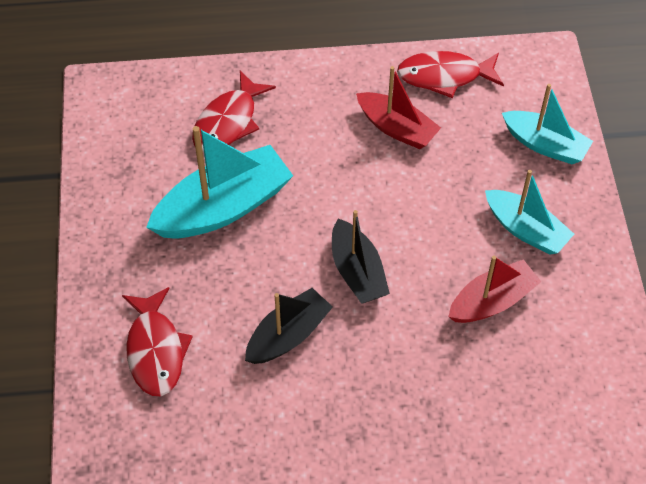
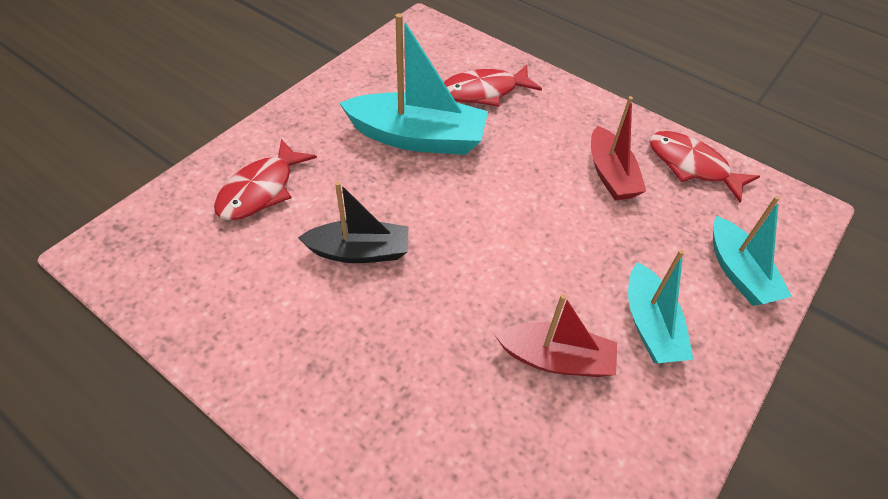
camera: 40 degrees right, 5 degrees down
black boat [332,210,390,304] -> none

